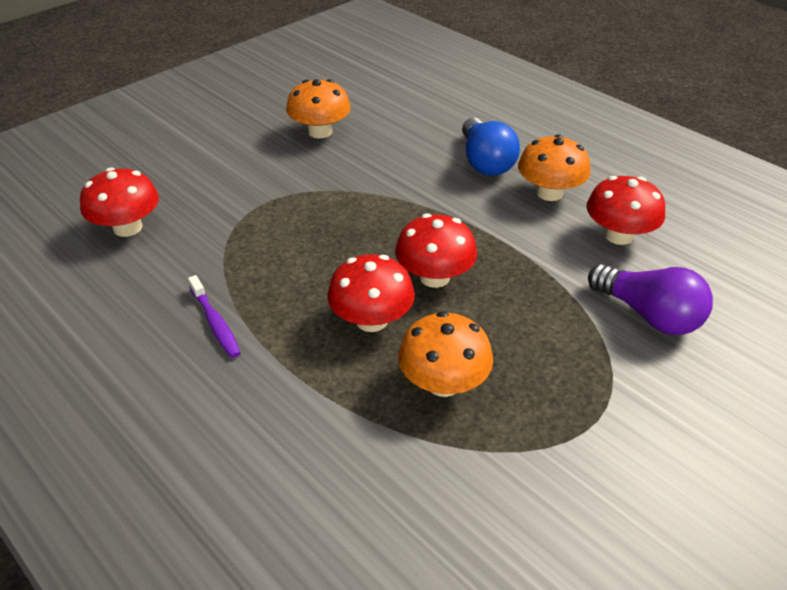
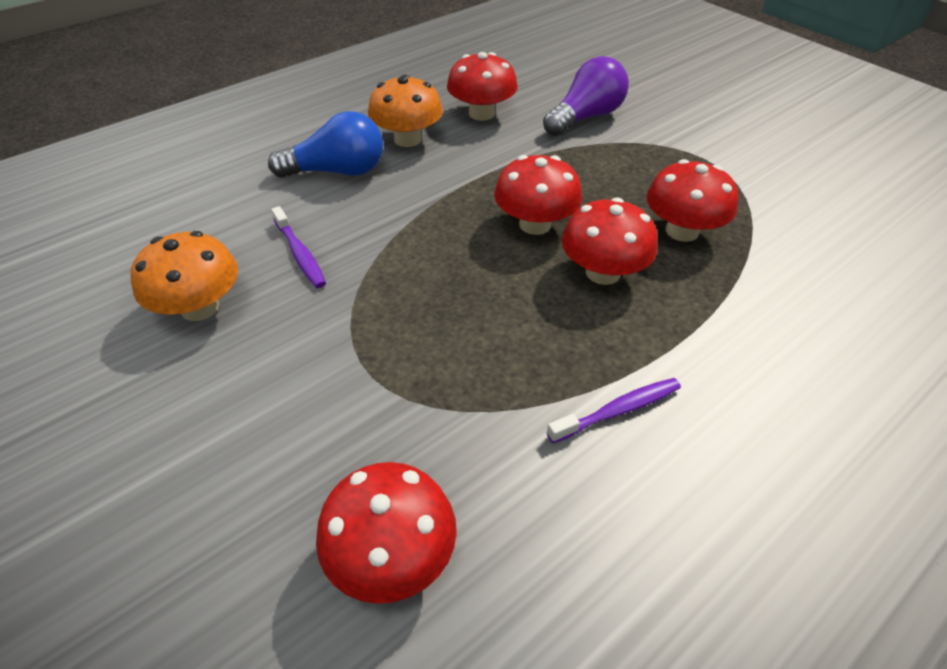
camera: 85 degrees left, 5 degrees up
orange mushroom [398,311,493,397] -> red mushroom [646,159,739,242]
none -> purple toothbrush [271,206,326,288]

